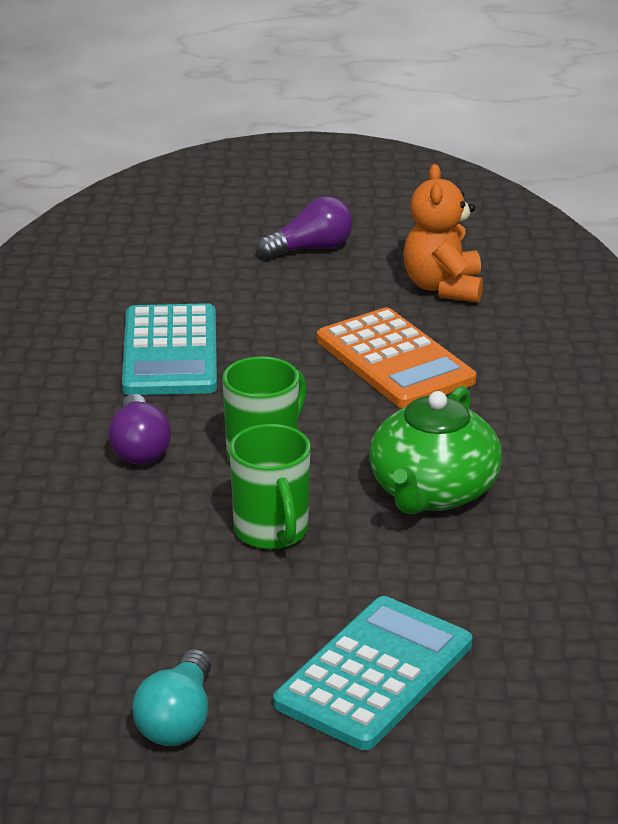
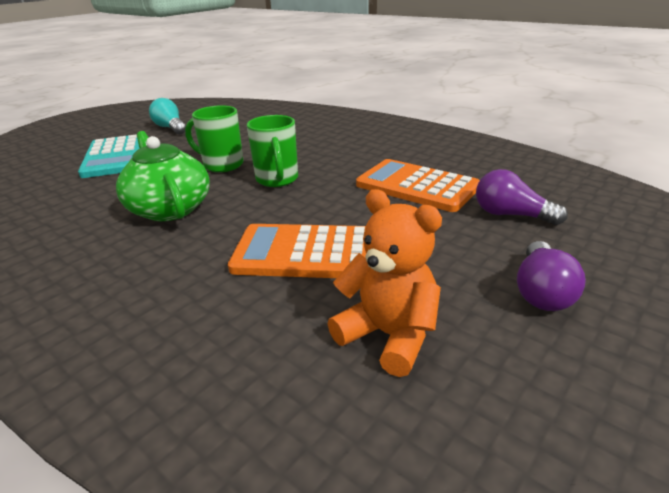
camera: 130 degrees right, 0 degrees up
purple light bulb [108,394,171,464] -> purple light bulb moved to [476,169,568,225]
turquoise calculator [122,303,217,395] -> orange calculator [356,159,480,212]

